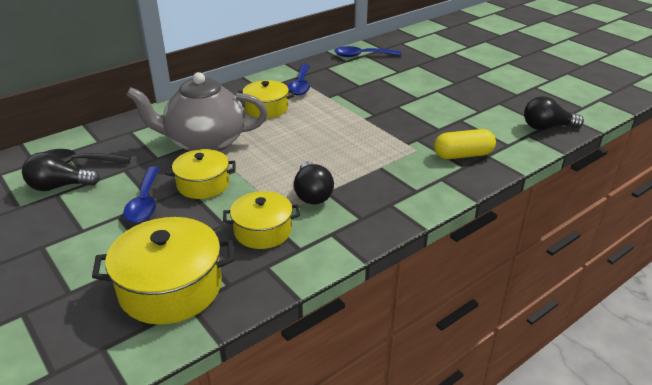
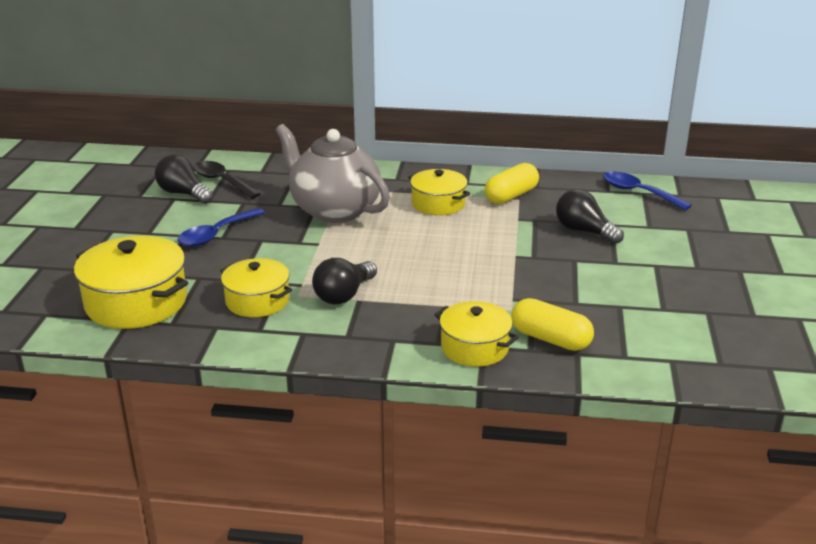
camera: 45 degrees right, 5 degrees down
yellow pot [165,149,236,199] -> yellow pot moved to [434,301,519,367]
blue spoon [287,64,310,95] -> yellow capsule [485,163,539,204]
black light bulb [524,96,584,130] -> black light bulb moved to [556,189,624,244]

